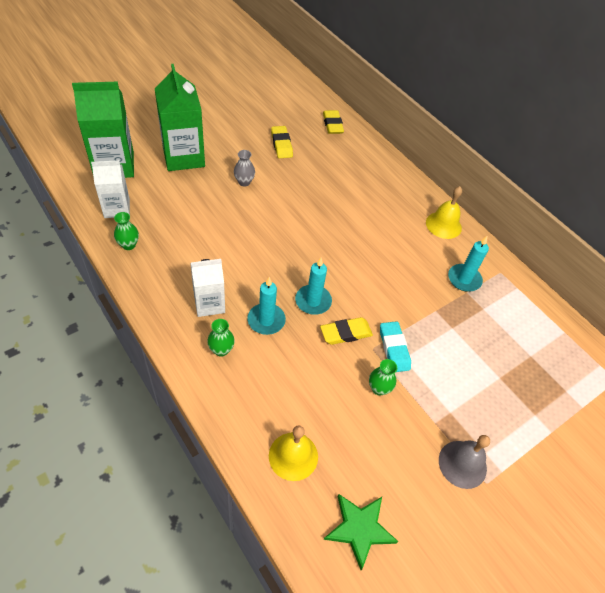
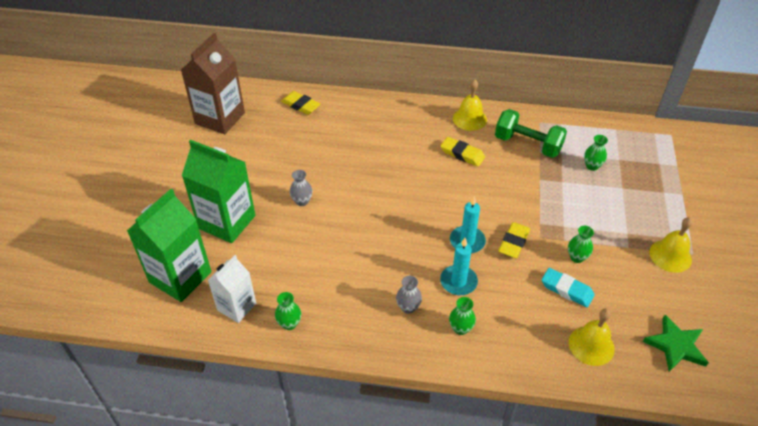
camera: 40 degrees left, 5 degrees down
white carton [190,259,225,317] -> grey vase [396,276,422,314]
yellow eraser [271,126,293,158] -> yellow eraser moved to [440,137,485,166]
turquoise eraser [380,321,411,372] -> turquoise eraser moved to [542,268,594,308]
grey bell [439,435,490,489] -> yellow bell [649,217,693,273]
turquoise candle [448,236,489,292] -> green dumbbell [495,109,567,158]
none -> brown carton [181,33,245,134]
none -> green vase [584,135,608,171]

